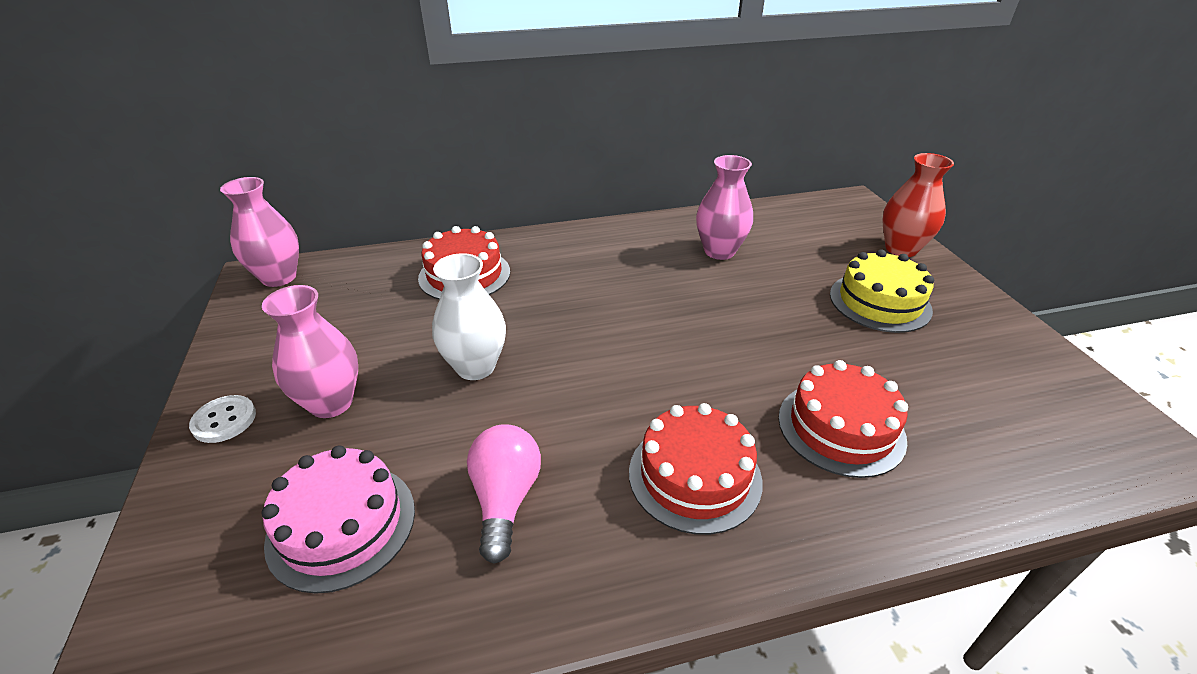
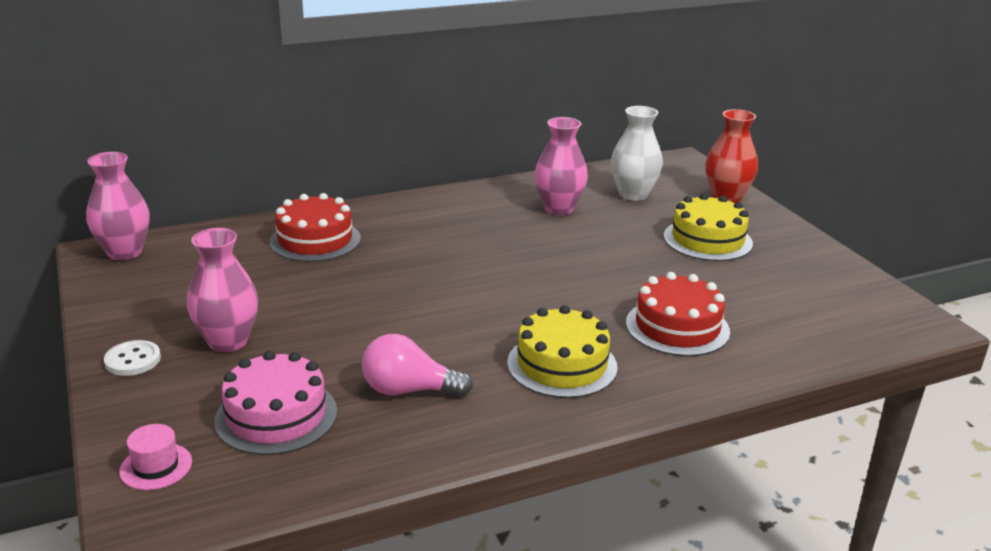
camera: 10 degrees left, 10 degrees down
white vase [432,253,506,380] -> white vase moved to [611,106,663,201]
pink light bulb [467,424,541,564] -> pink light bulb turned 75 degrees counterclockwise [362,334,473,397]
red cake [629,403,763,535] -> yellow cake [507,305,618,398]
none -> pink hat [119,424,192,490]

